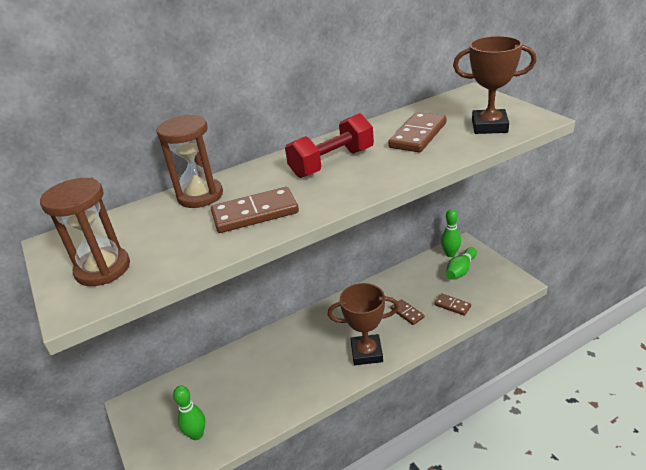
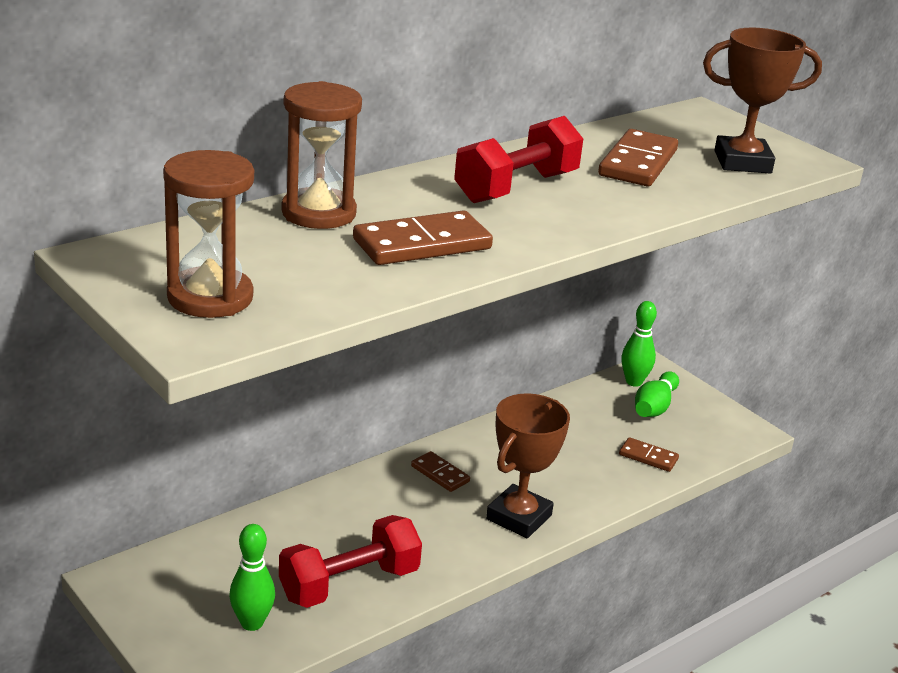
camera: 15 degrees left, 5 degrees down
brown trophy [328,283,399,365] -> brown trophy turned 45 degrees counterclockwise [486,393,570,538]
brown domino [390,299,425,325] -> brown domino moved to [411,451,470,492]
none -> red dumbbell [279,515,422,608]

